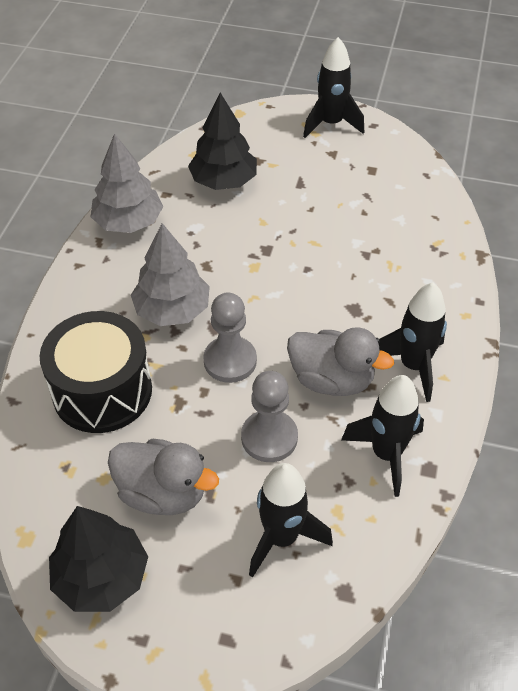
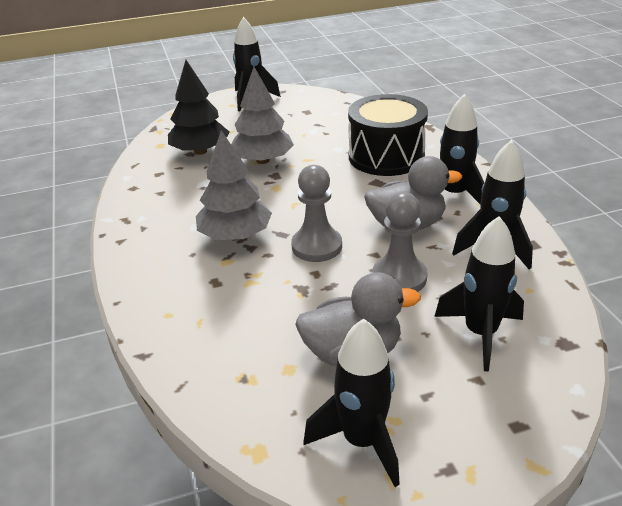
camera: 30 degrees left, 15 degrees down
black drum [40,311,152,433] -> black drum moved to [348,94,428,176]
black tree [49,506,148,612] -> black rocket [304,318,400,487]
grey tree [91,133,163,233] -> grey tree moved to [231,67,294,164]

